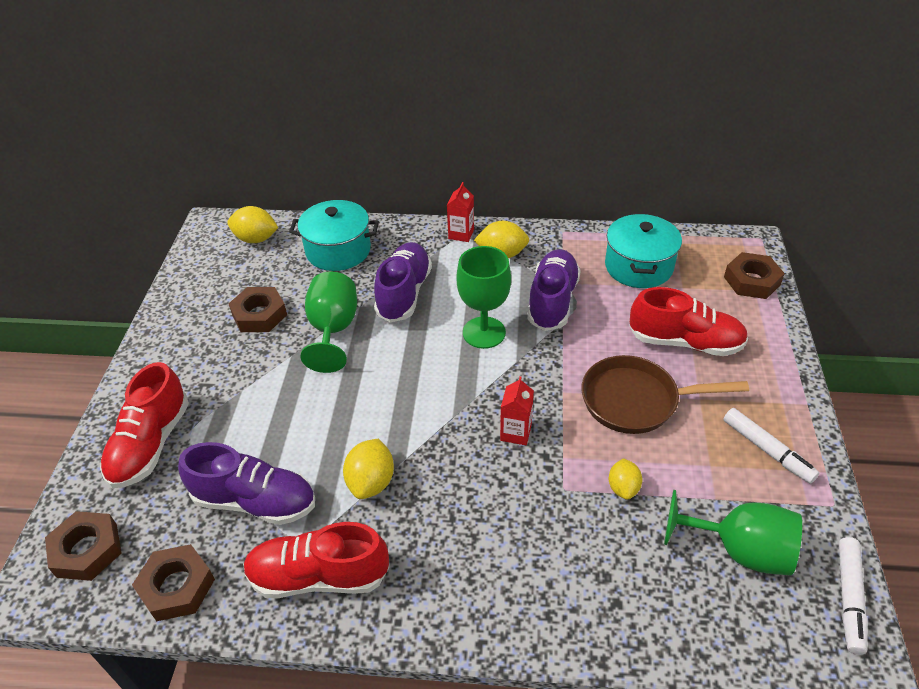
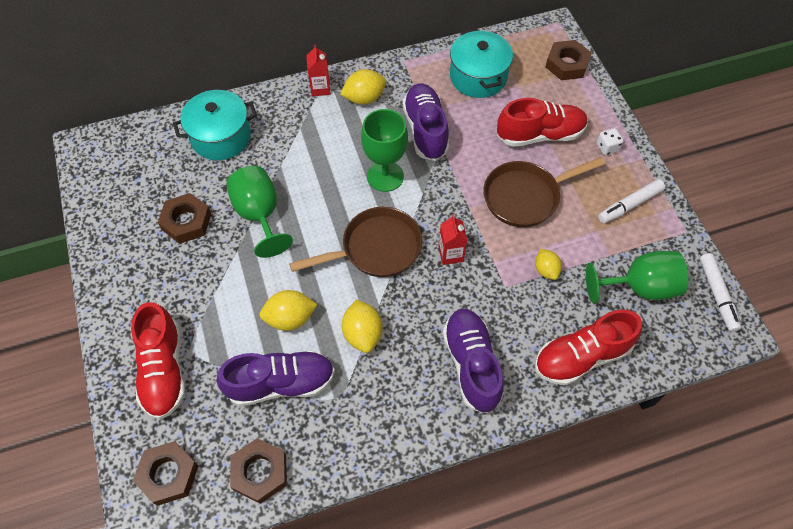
camera: 25 degrees left, 15 degrees up
yellow lemon [227,206,279,243] -> yellow lemon moved to [259,290,318,331]
red shoe [243,522,389,598] -> red shoe moved to [535,310,642,386]
purple shoe [374,242,432,323] -> purple shoe moved to [443,309,504,413]
white marker [723,408,819,484] -> white marker turned 120 degrees clockwise [598,179,665,223]
none -> brown pan [289,207,422,277]
none -> white dice [597,128,624,155]

